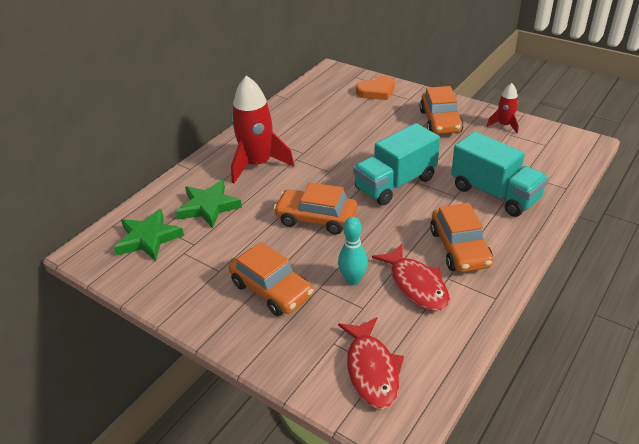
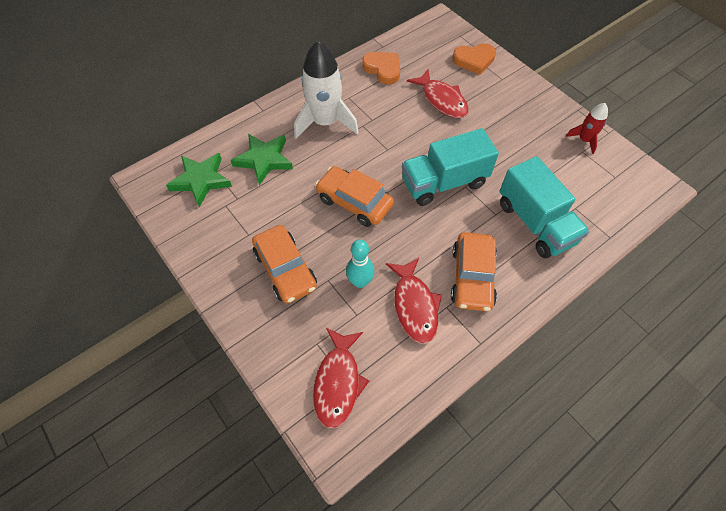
camera: 15 degrees right, 20 degrees up
red rocket [231,75,294,183] -> white rocket [294,40,359,139]
orange car [420,86,463,134] -> none
none -> orange heart [362,52,400,84]
none -> red fish [407,70,469,118]

